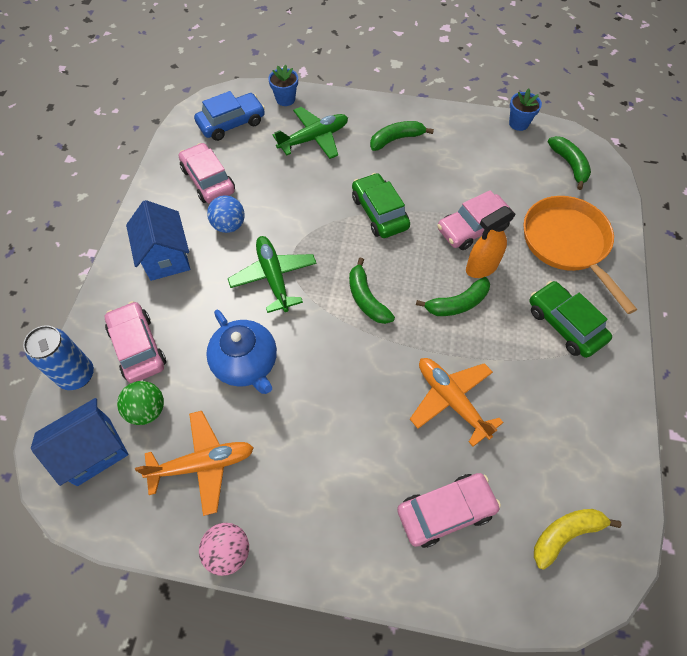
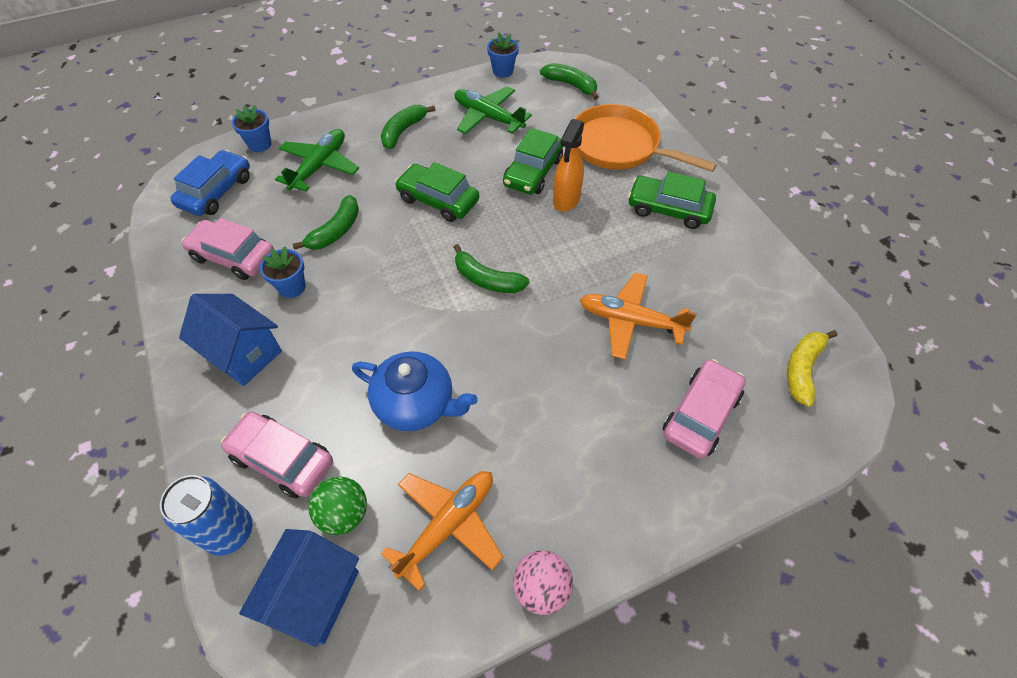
camera: 35 degrees left, 5 degrees down
blue ball [207,195,245,233] -> blue flower pot [260,247,306,298]
green plane [228,236,317,313] -> green plane moved to [455,86,532,134]
green banana [416,277,490,316] -> green banana moved to [293,195,359,250]
pink car [437,190,513,250] -> green car [503,128,563,194]

